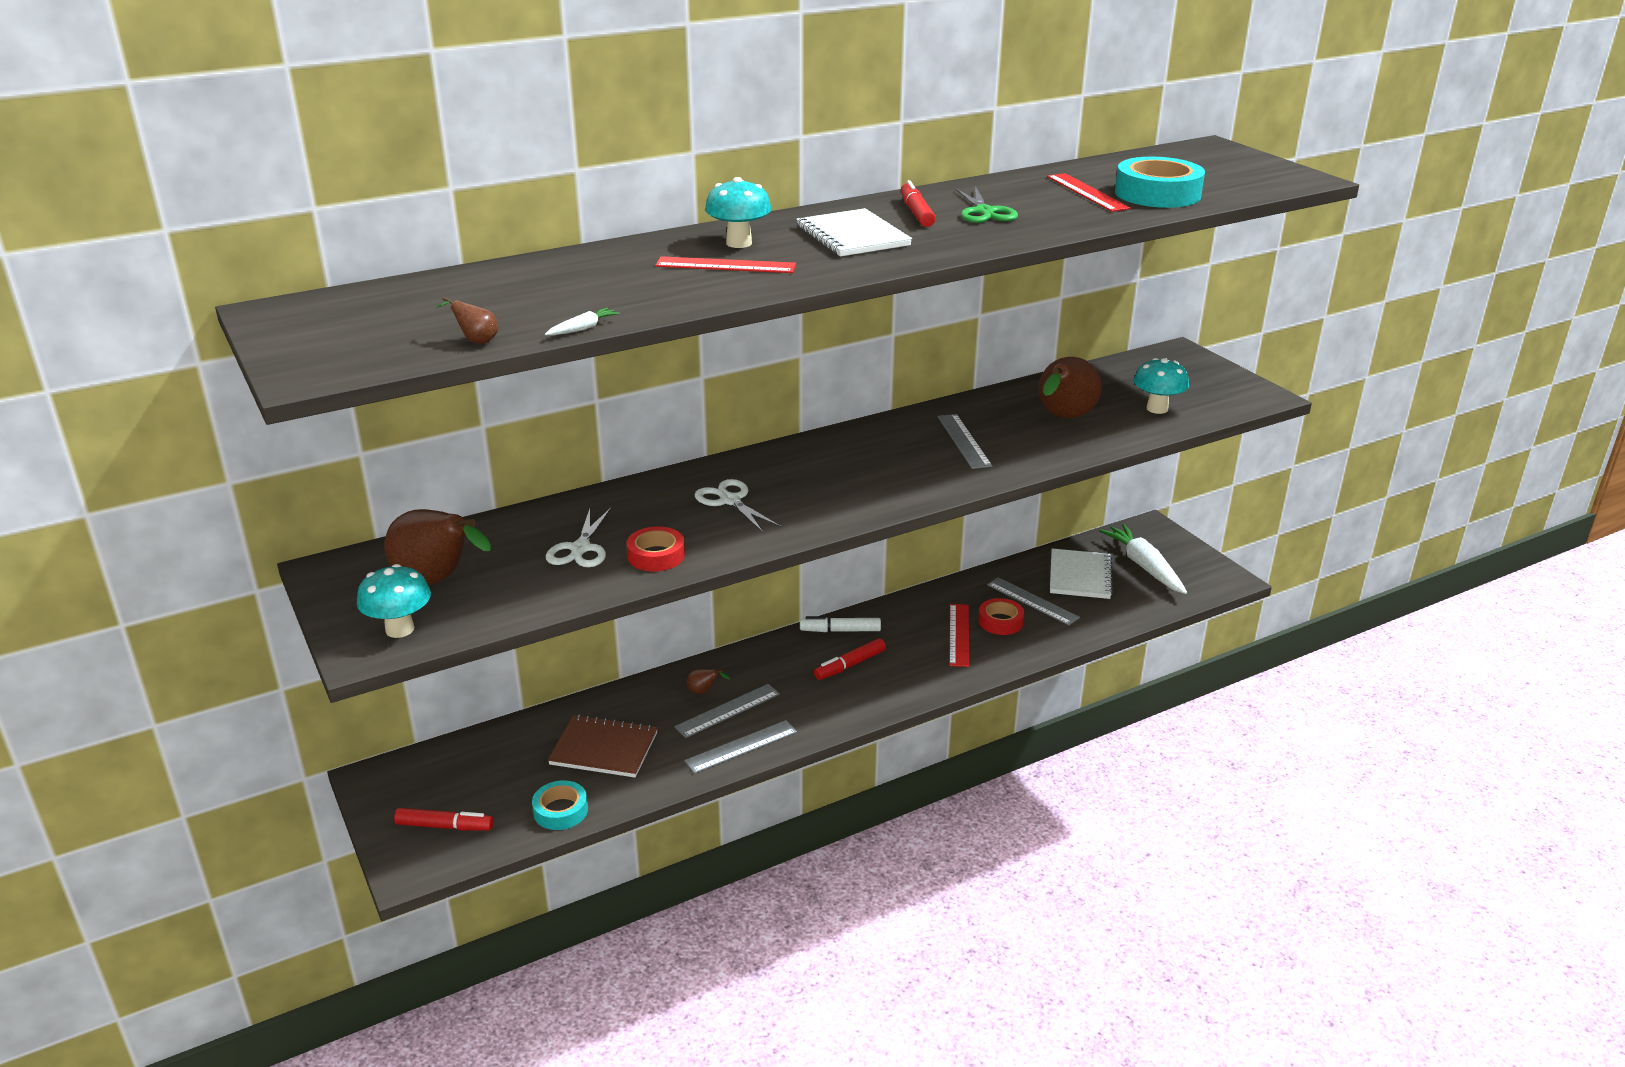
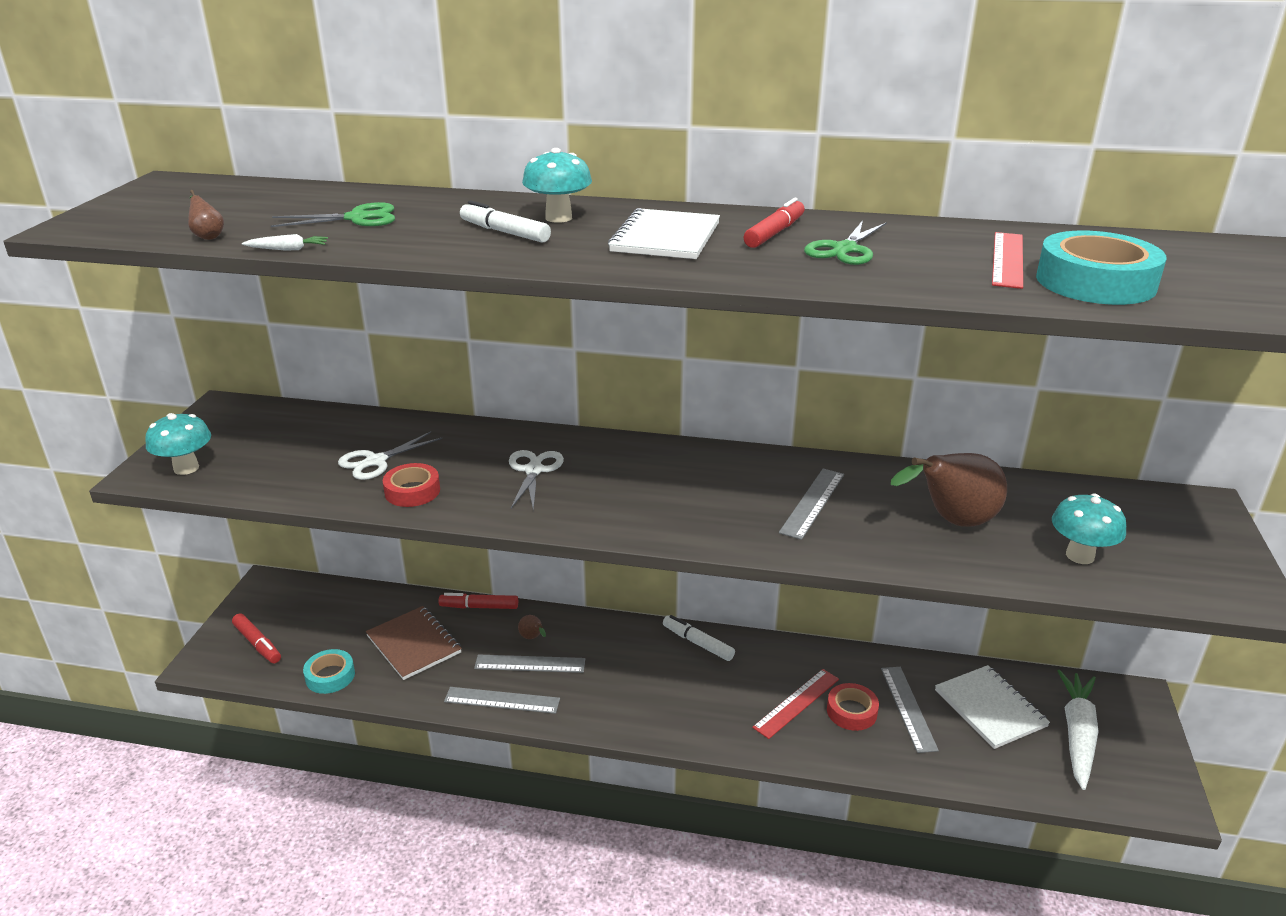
camera: 40 degrees right, 0 degrees up
brown pear [384,509,491,584] -> none
red ruler [655,256,796,273] -> white marker [460,201,551,242]
red marker [814,638,886,680] -> red marker moved to [438,593,518,609]
white notebook [1050,548,1113,599] -> white notebook turned 75 degrees counterclockwise [935,665,1050,749]
none -> green scissors [271,202,395,227]

